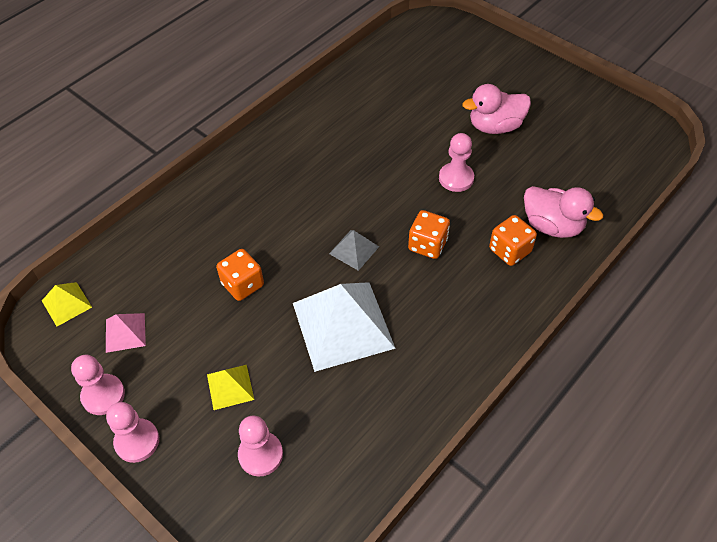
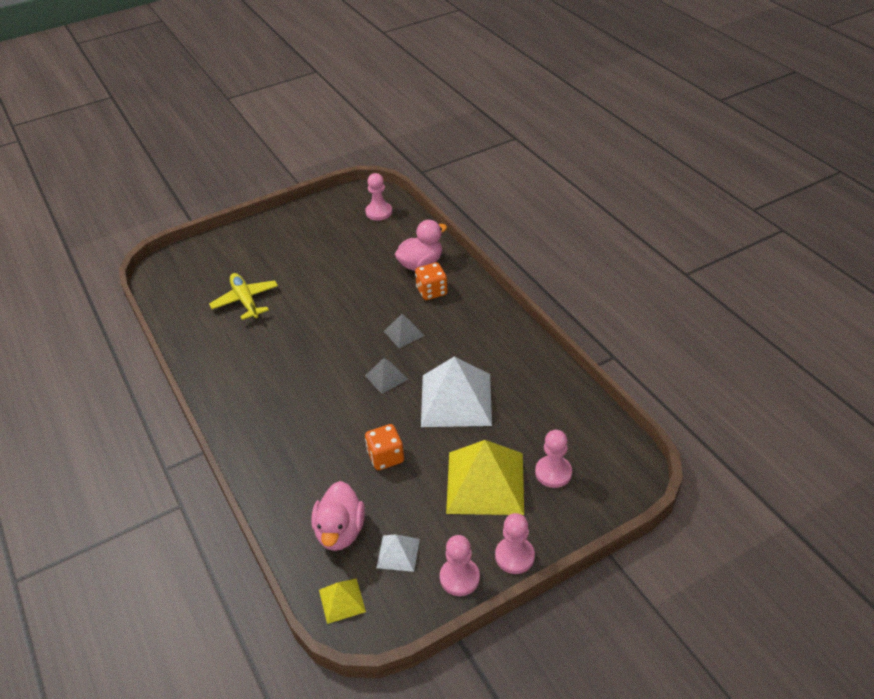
camera: 70 degrees left, 10 degrees down
pink pyramid [106,313,146,353] -> white pyramid [376,534,420,572]
yellow pyramid [207,365,254,410] -> yellow pyramid [446,440,524,515], size x2.13
orange dice [408,210,450,259] -> grey pyramid [384,314,424,348]
pink pawn [439,133,474,192] -> pink pawn moved to [365,173,392,221]
pink duck [462,84,531,134] -> pink duck moved to [311,481,365,551]
none -> yellow plane [209,273,278,320]

